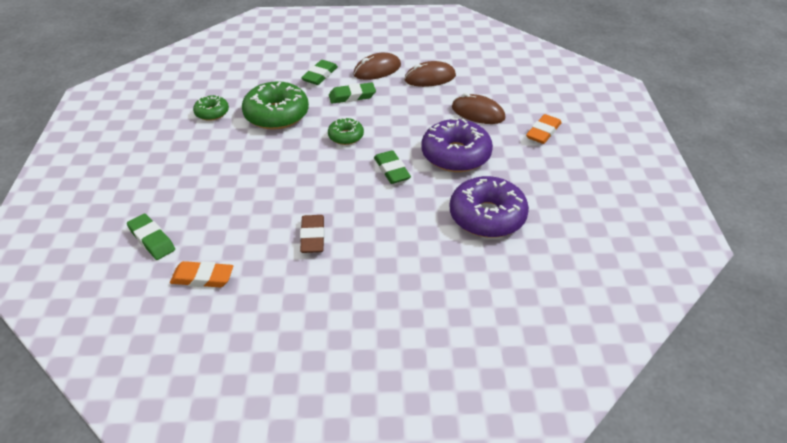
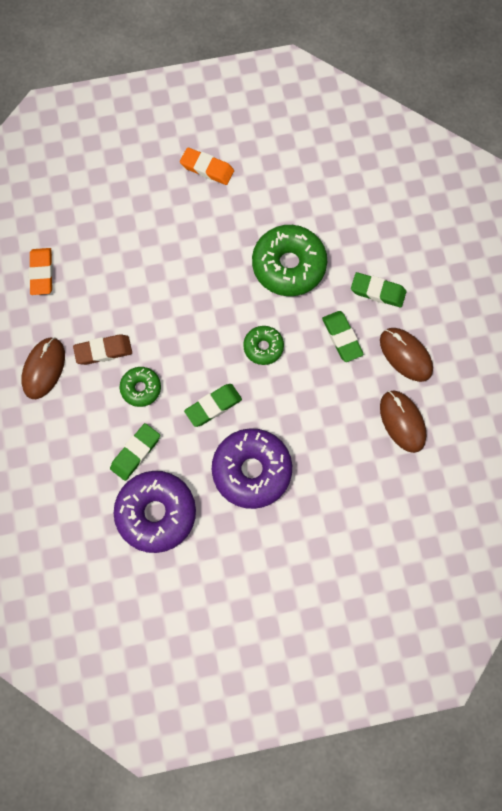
camera: 80 degrees right, 30 degrees up
green eraser [127,214,175,260] -> green eraser moved to [110,423,160,481]
green donut [193,95,229,121] -> green donut moved to [120,367,161,407]
brown mouse [452,93,506,124] -> brown mouse moved to [21,337,65,399]
orange eraser [526,114,562,144] -> orange eraser moved to [180,147,234,185]

